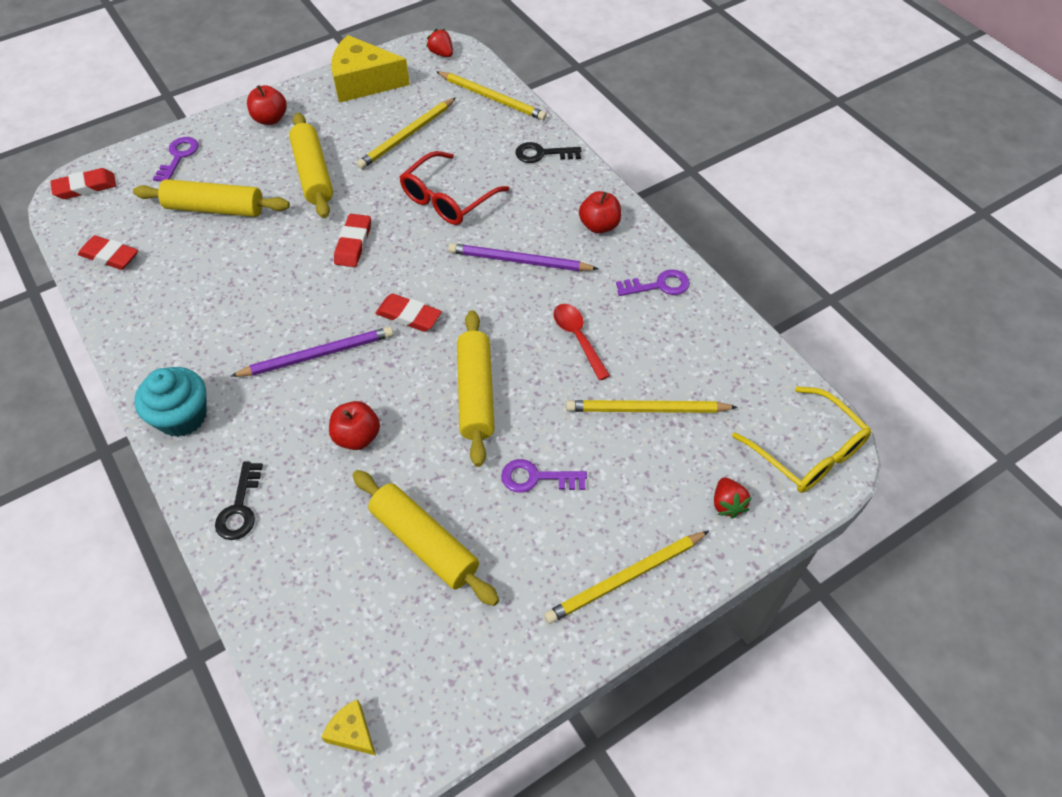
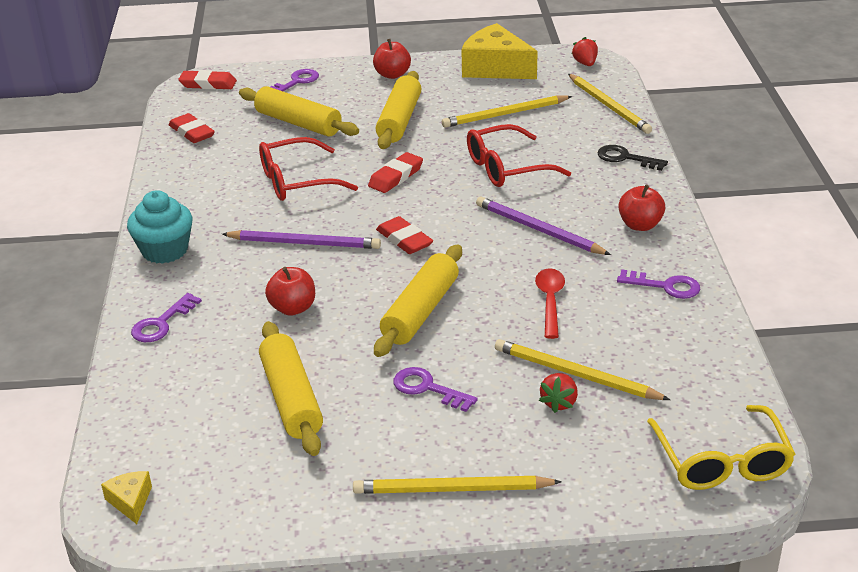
camera: 30 degrees right, 20 degrees down
black key [215,462,263,540] -> purple key [131,293,202,342]
red strawberry [714,477,752,519] -> red strawberry moved to [539,373,578,413]
none -> red glasses [259,137,358,201]

